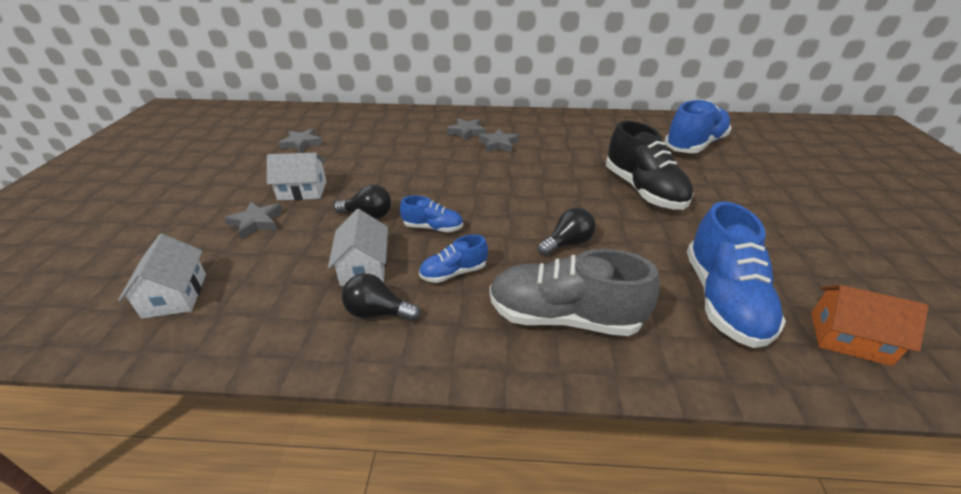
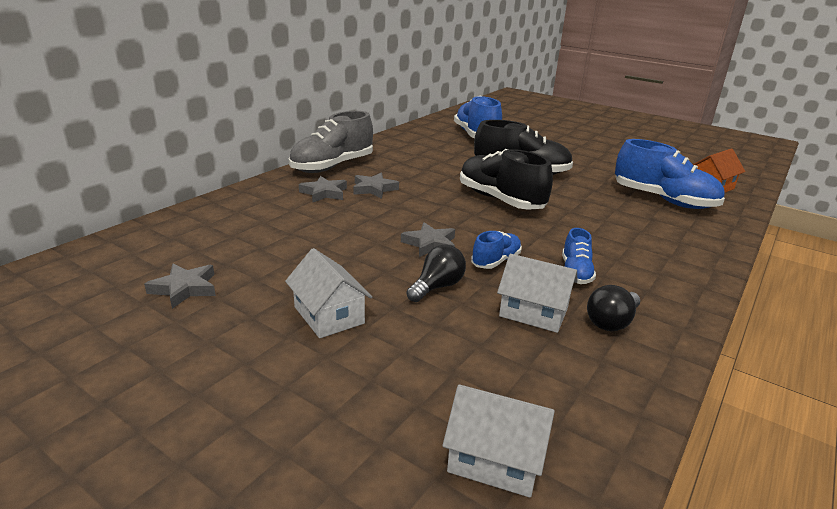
camera: 60 degrees left, 10 degrees down
grey star [224,201,283,239] -> grey star moved to [401,222,455,257]
white house [267,153,327,201] -> white house turned 60 degrees counterclockwise [285,248,372,338]
grey shoe [490,249,660,336] -> grey shoe moved to [289,111,373,173]
black light bulb [538,208,596,256] -> none
none -> black shoe [460,149,553,210]

